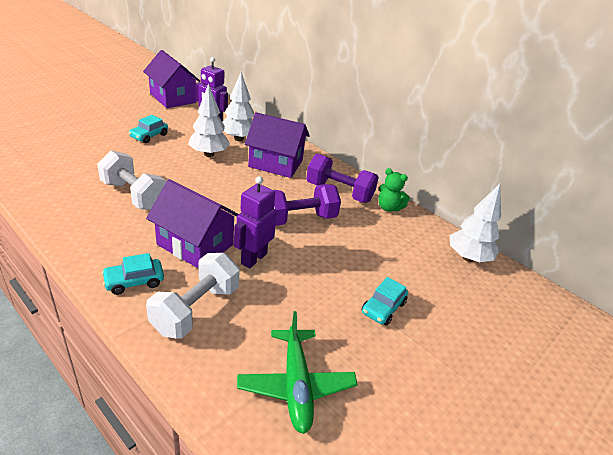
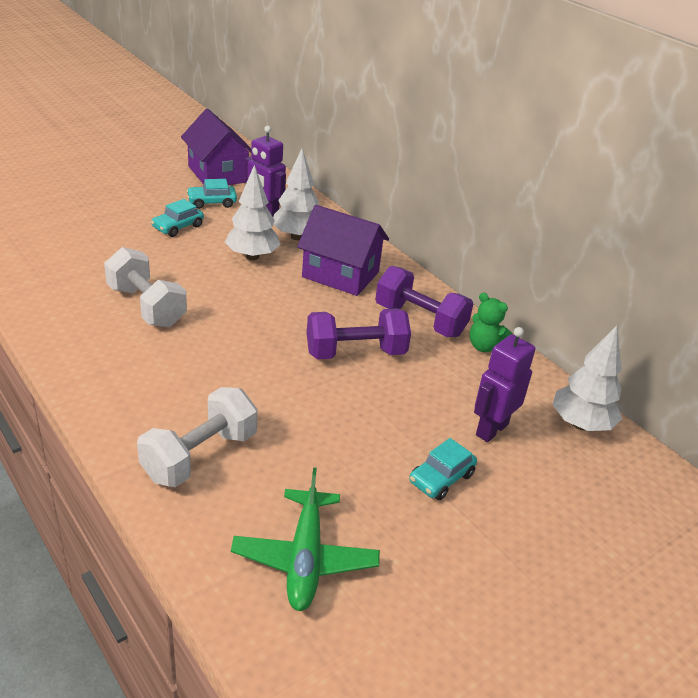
camera: 10 degrees right, 0 degrees up
turquoise car [102,253,164,295] -> turquoise car moved to [187,179,237,209]
purple house [146,179,238,269] -> none
purple robot [234,176,277,269] -> purple robot moved to [474,327,536,442]

